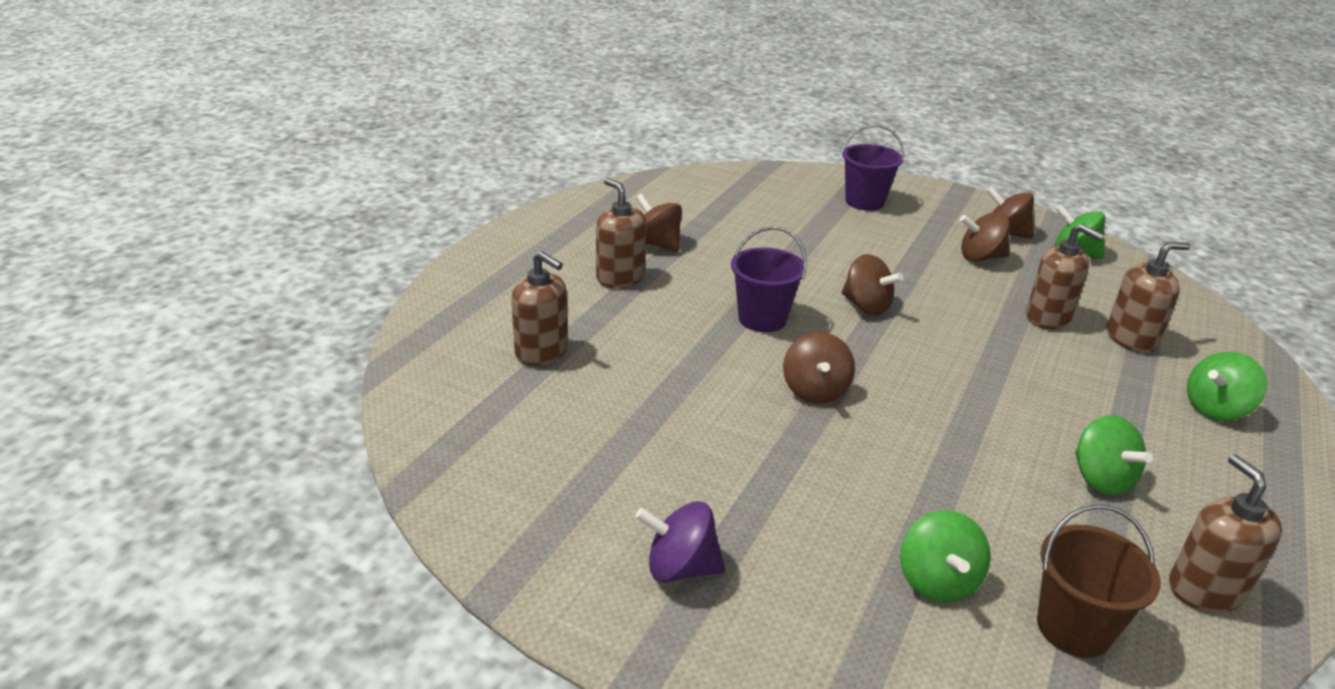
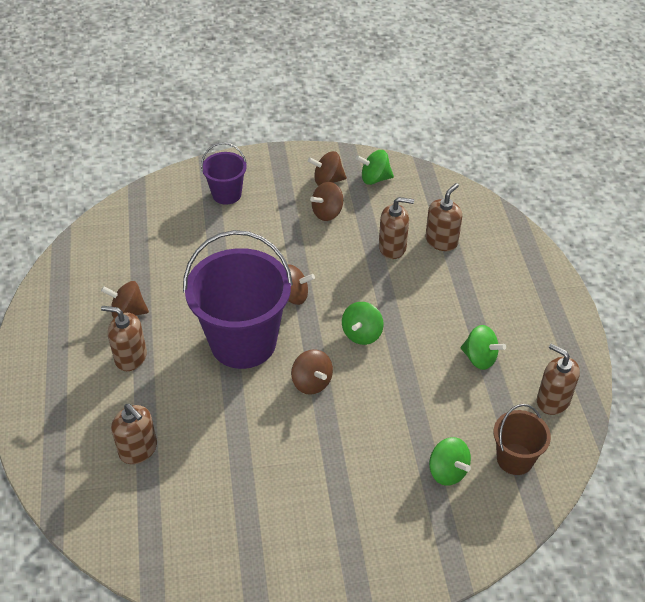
camera: 35 degrees left, 15 degrees up
brown soap dispenser [511,251,568,366] -> brown soap dispenser turned 45 degrees clockwise [111,404,157,464]
purple spinning top [635,501,725,583] -> none
purple bucket [731,226,807,332] -> purple bucket [183,230,293,369], size x1.99
green spinning top [1187,352,1267,421] -> green spinning top moved to [342,302,384,345]

